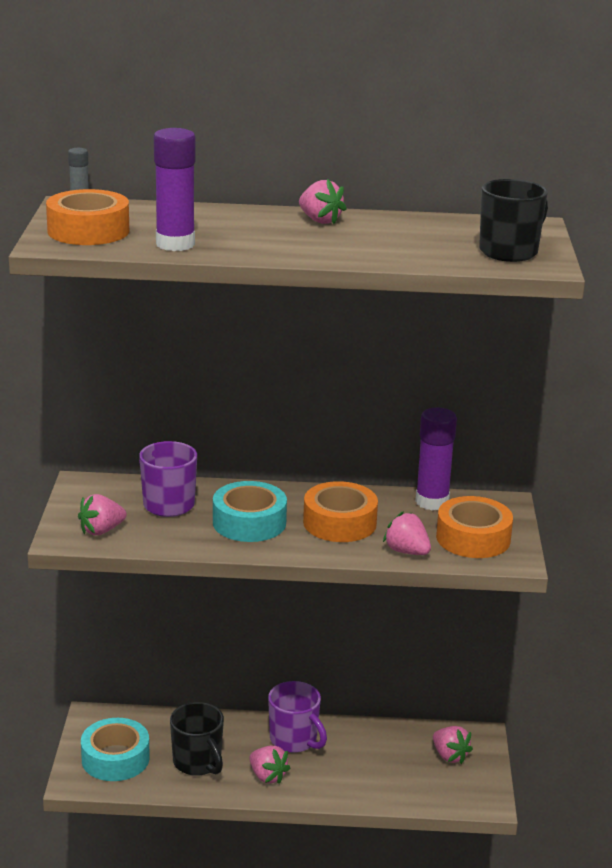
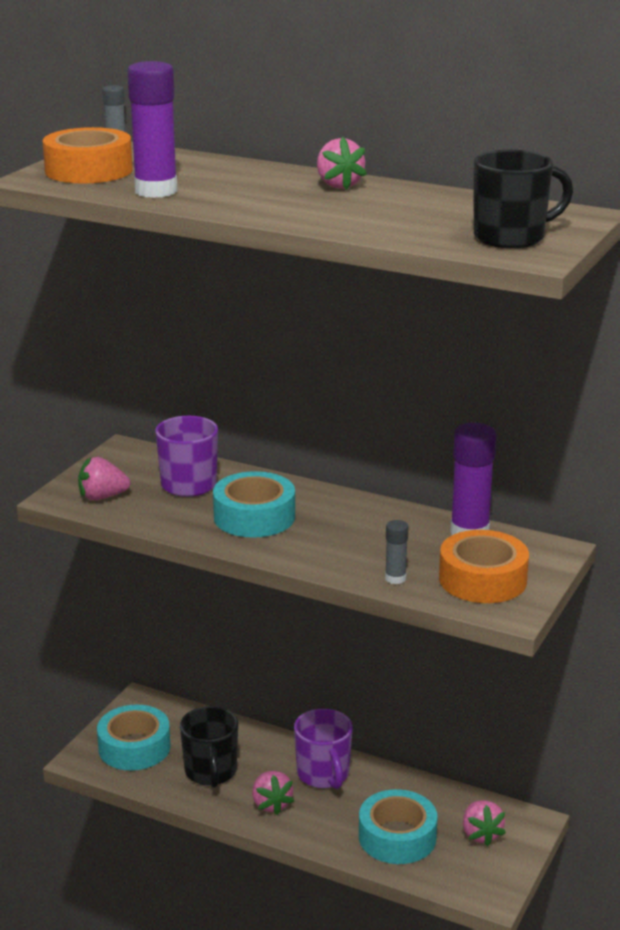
camera: 25 degrees right, 0 degrees up
orange tape [303,481,378,542] -> none
pink strawberry [383,511,431,555] -> grey glue stick [385,520,408,584]
none -> turquoise tape [359,789,438,864]

